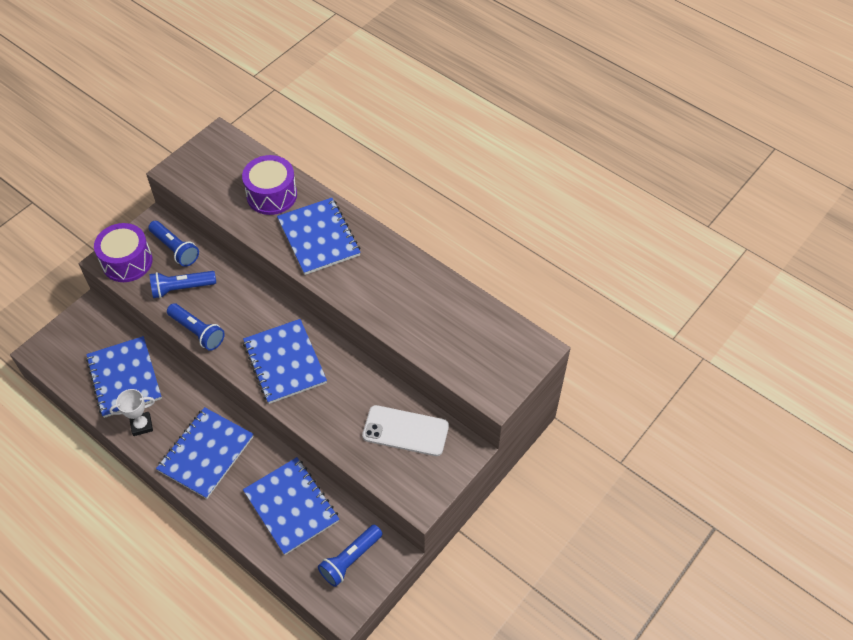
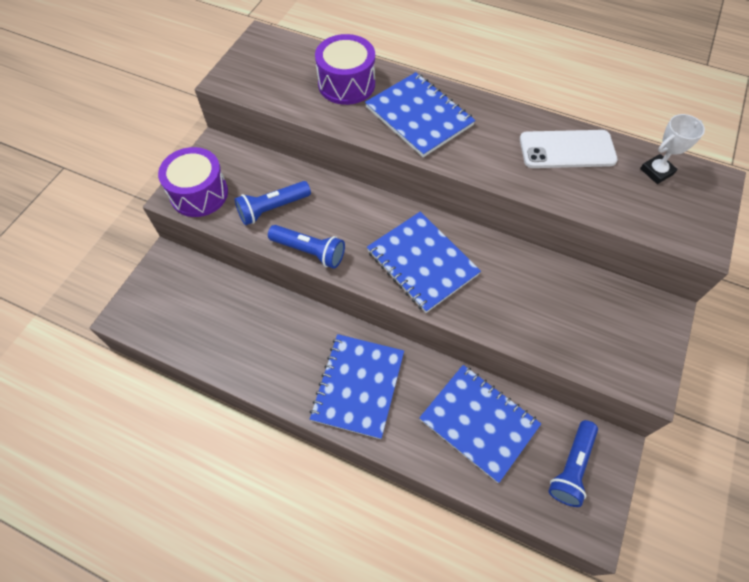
camera: 15 degrees left, 5 degrees up
blue notebook [86,336,162,418] -> none
white trophy [109,389,155,436] -> white trophy moved to [640,114,705,184]
blue flashlight [148,221,199,267] -> none
white phone [362,405,449,456] -> white phone moved to [520,130,618,168]

